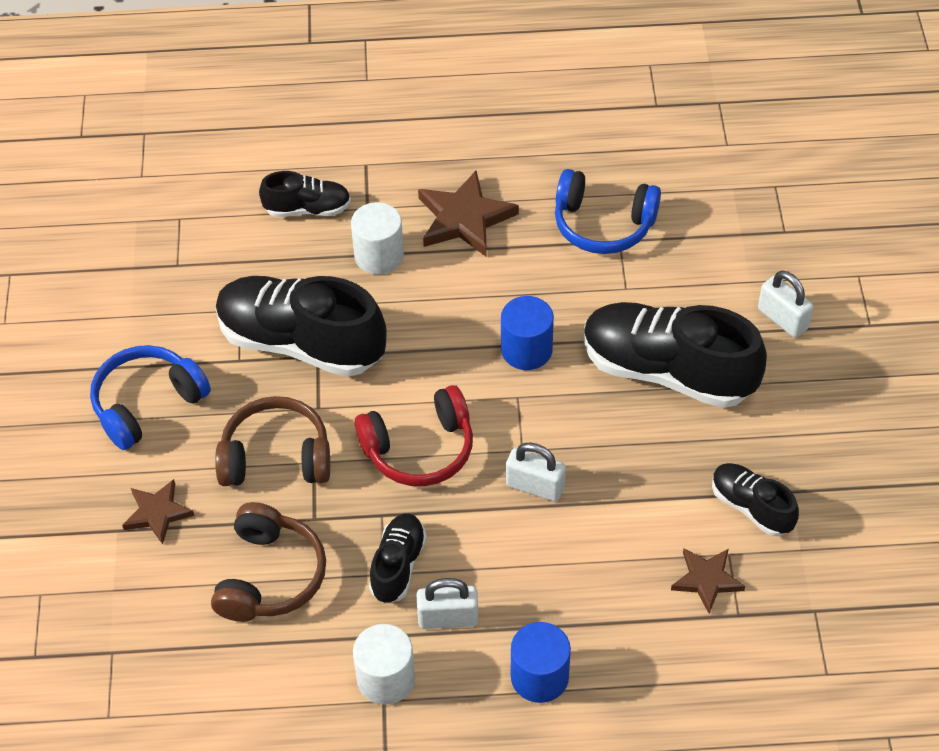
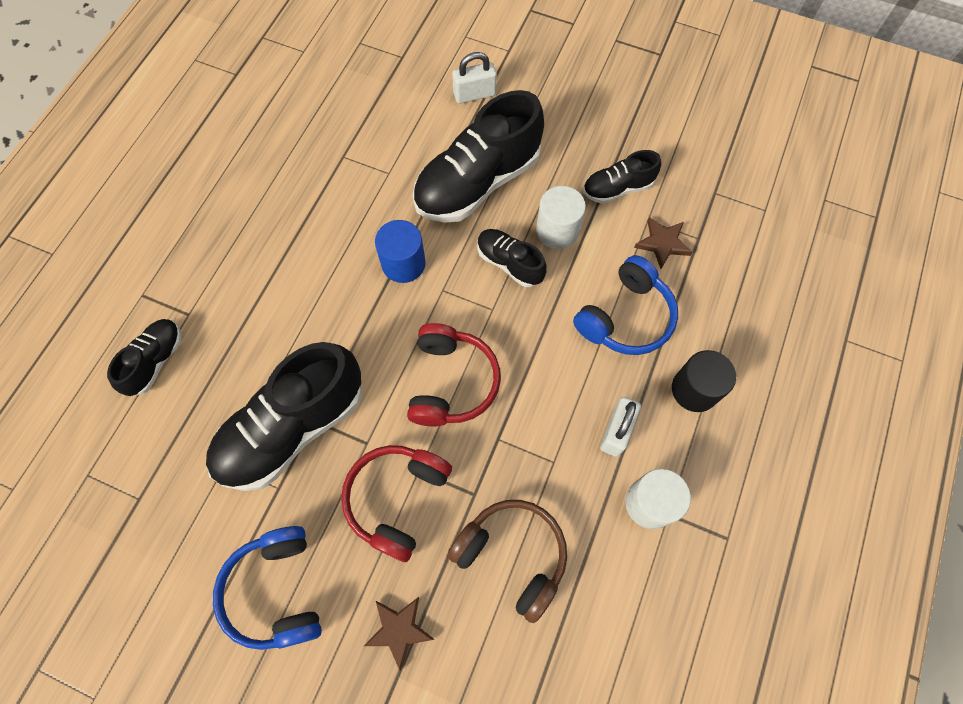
camera: 65 degrees left, 15 degrees up
brown headphones [215,396,330,486] -> red headphones [341,445,452,562]
white cylinder [351,202,404,275] -> white cylinder moved to [536,186,586,249]
black shoe [369,514,427,604] -> black shoe moved to [477,229,547,287]
brown star [418,171,519,257] -> none
white padlock [506,442,566,501] -> none
blue cylinder [511,622,571,703] -> black cylinder [672,350,736,412]
blue headphones [555,169,661,254] -> blue headphones moved to [573,255,678,355]

